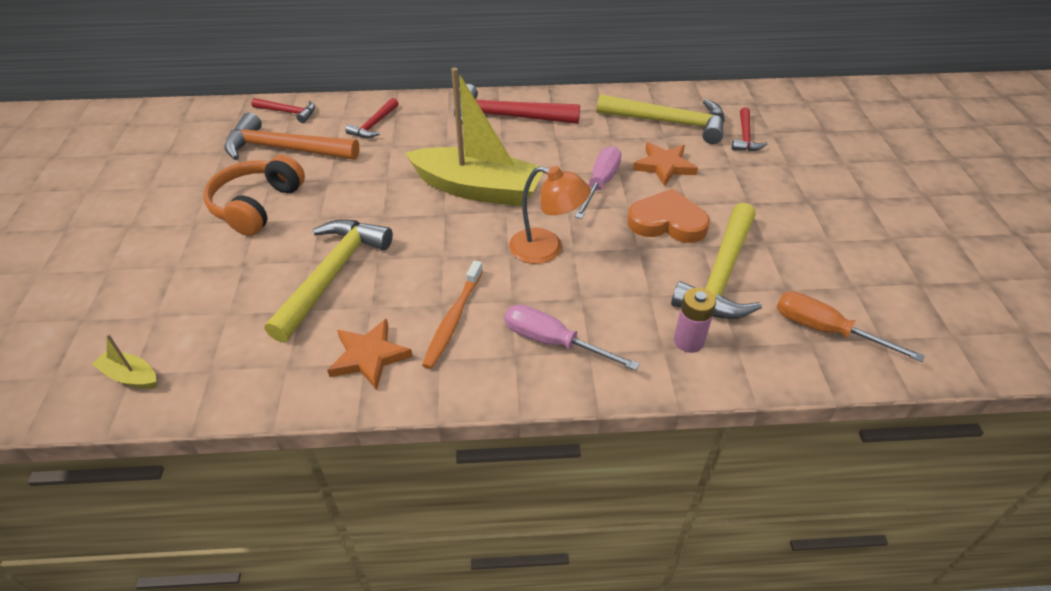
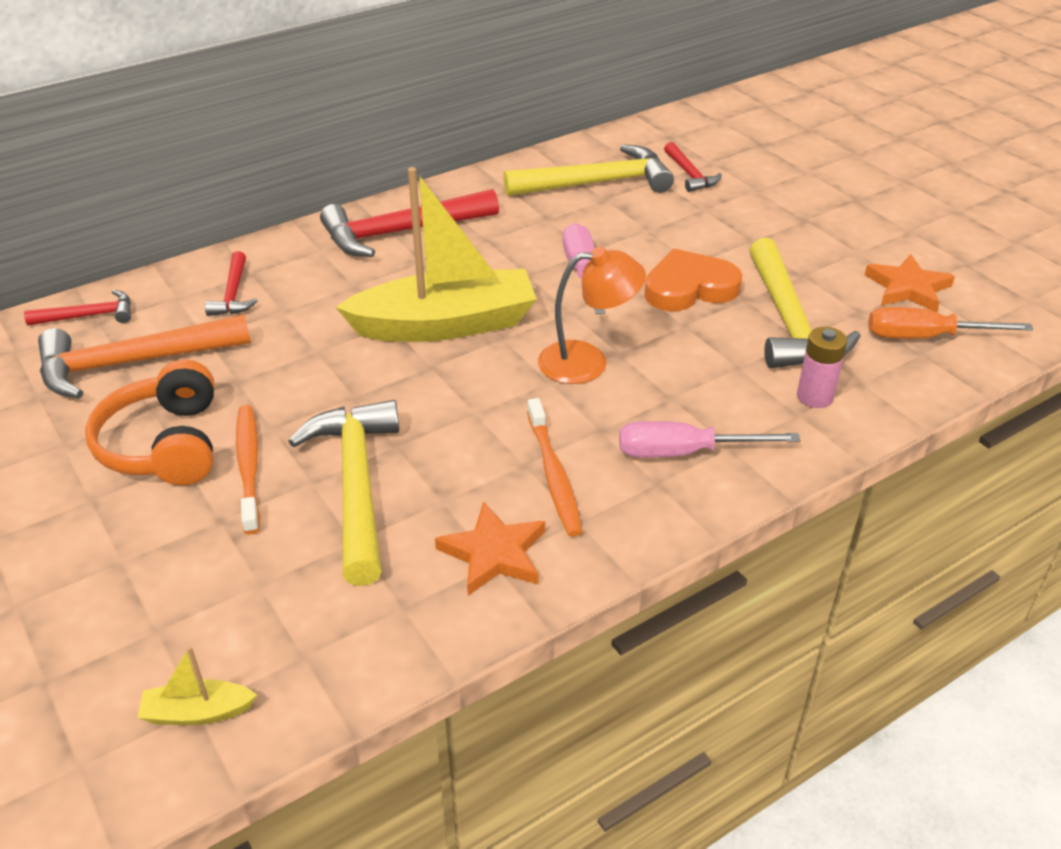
camera: 30 degrees left, 5 degrees down
orange star [633,142,698,187] -> orange star moved to [865,254,955,312]
none -> orange toothbrush [236,405,260,534]

